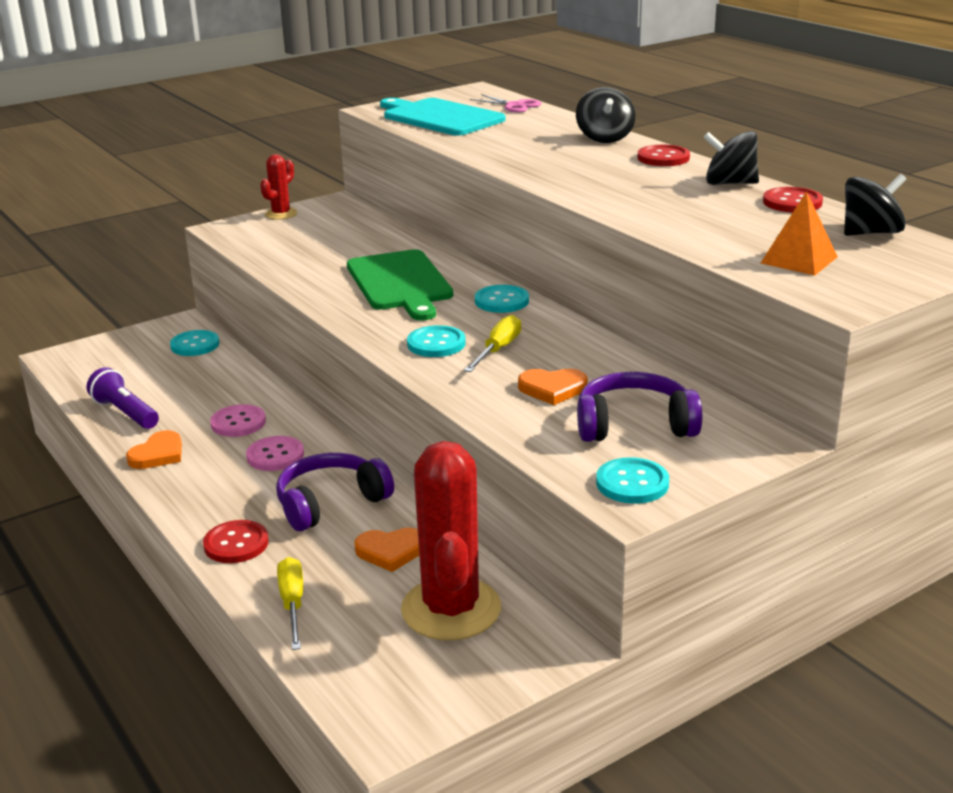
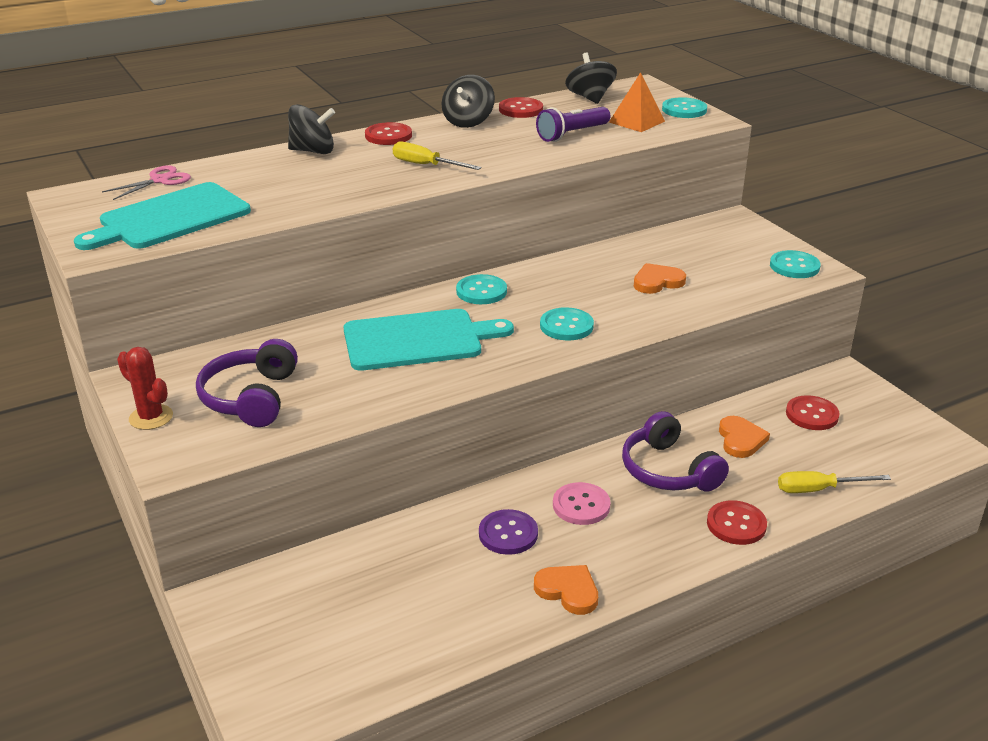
camera: 85 degrees left, 5 degrees up
purple flashlight [87,367,159,429] -> purple flashlight moved to [536,107,610,142]
turquoise button [170,330,219,356] -> turquoise button moved to [662,97,707,118]
pink button [210,404,266,437] -> purple button [479,509,538,555]
green cutting board [347,249,453,321] -> turquoise cutting board [344,309,514,371]
red cactus [401,441,501,640] -> red button [786,395,840,430]
yellow screwdriver [464,315,521,372] -> yellow screwdriver moved to [392,142,482,170]
orange heart [518,369,588,405] -> orange heart turned 120 degrees counterclockwise [634,263,686,294]
purple headphones [577,372,702,442] -> purple headphones moved to [196,339,298,427]

